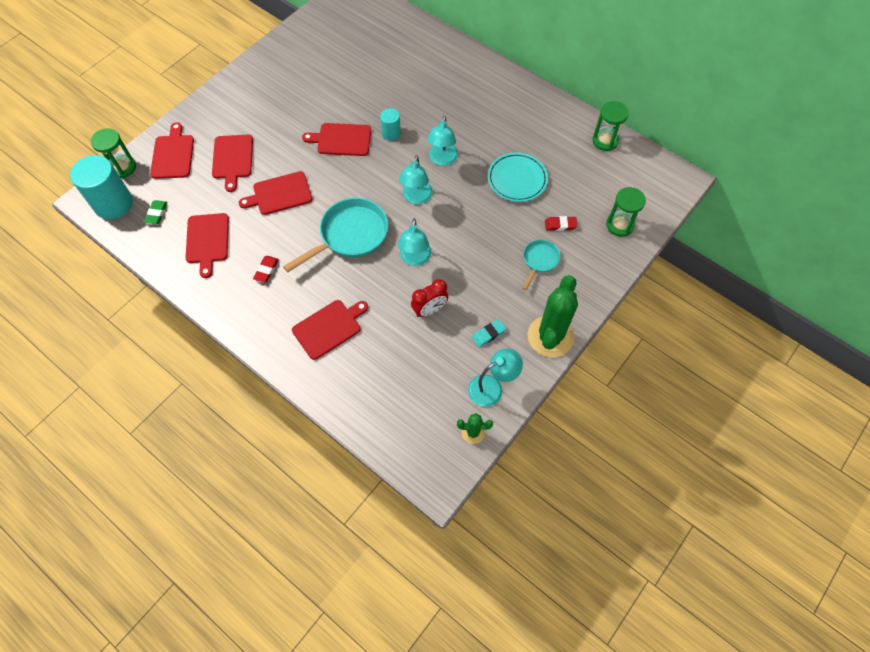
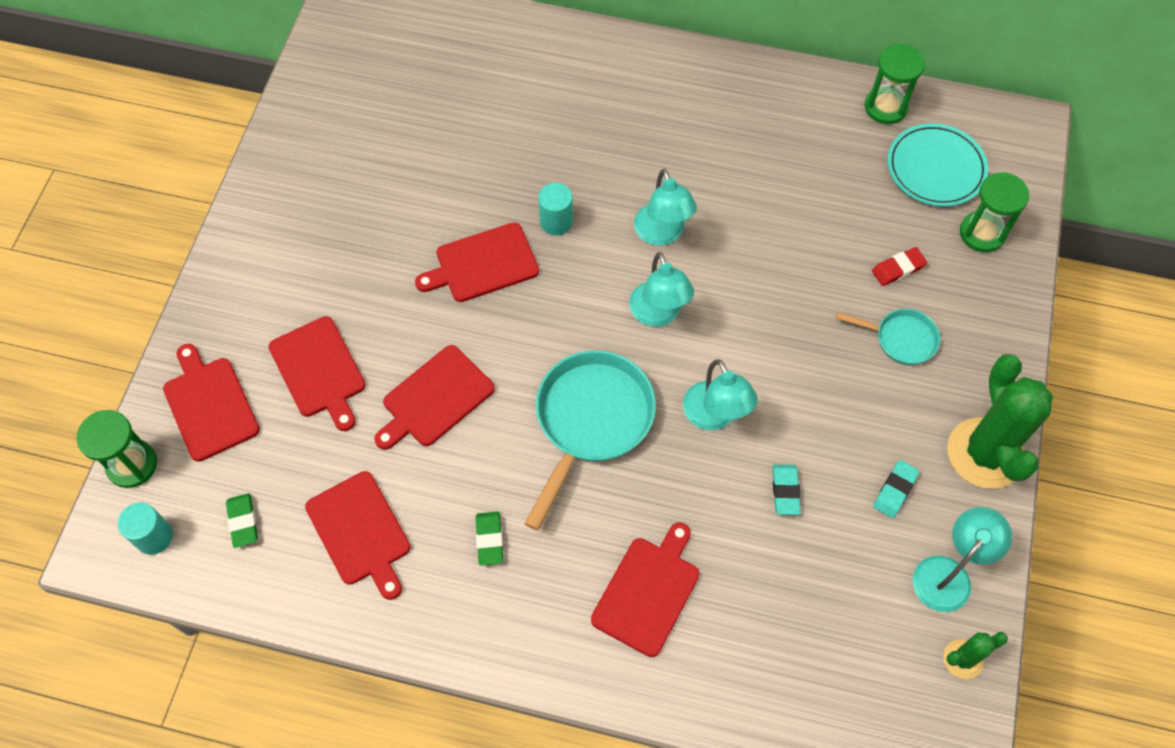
camera: 25 degrees left, 0 degrees up
turquoise cylinder [70,155,133,219] -> turquoise cylinder [118,503,173,555], size x0.52
red eraser [253,256,279,283] -> green eraser [476,512,503,565]
red clock [411,279,448,317] -> turquoise eraser [773,465,801,515]
turquoise plate [488,152,548,202] -> turquoise plate moved to [887,123,988,207]
turquoise pan [523,240,561,290] -> turquoise pan turned 105 degrees clockwise [836,309,940,365]

